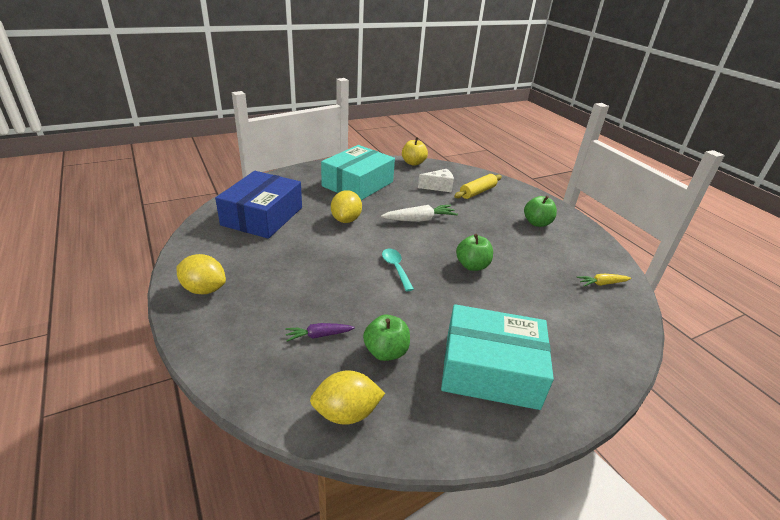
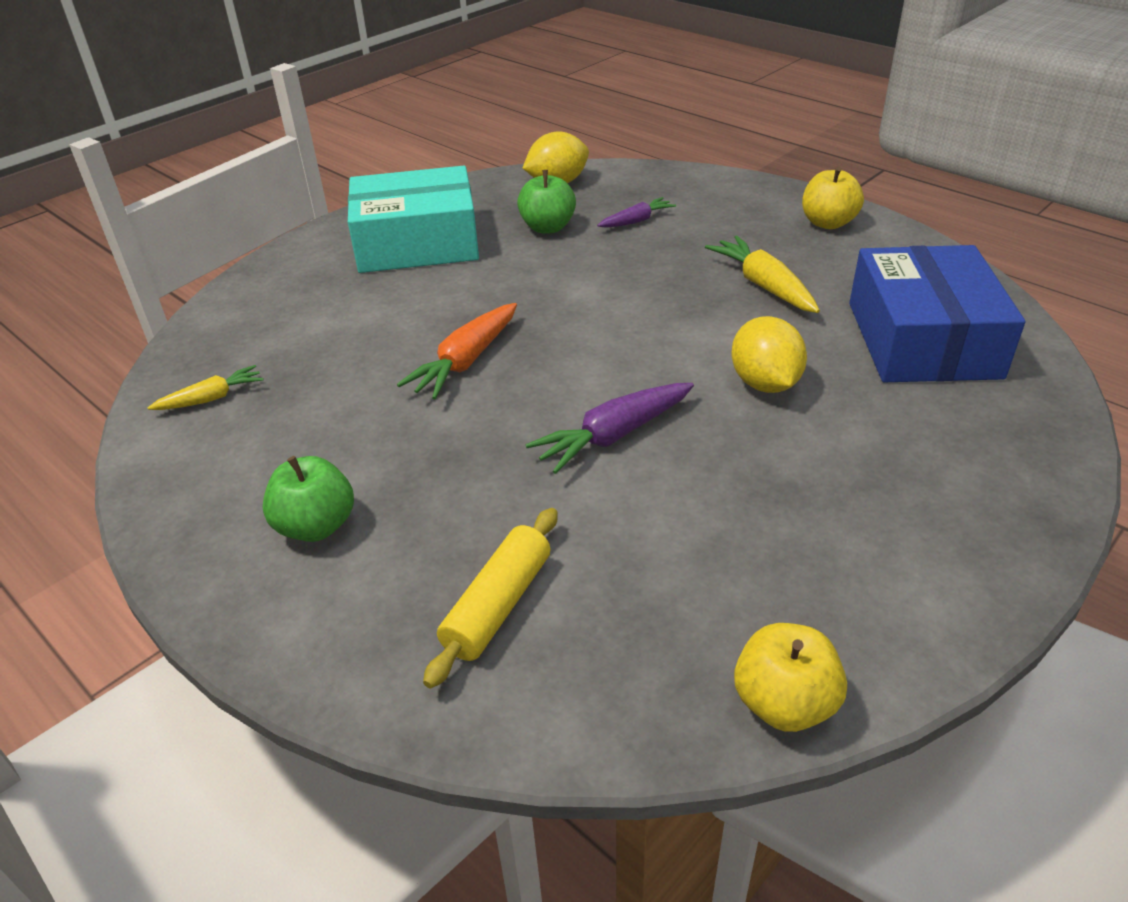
camera: 165 degrees right, 5 degrees up
yellow lemon [176,254,226,294] -> yellow apple [802,167,864,229]
turquoise box [321,145,395,200] -> none
white carrot [381,205,458,222] -> purple carrot [526,383,694,474]
turquoise spoon [382,249,414,291] -> none
white cheese [418,169,454,192] -> none
green apple [456,234,493,271] -> orange carrot [397,303,517,399]
none -> yellow carrot [705,235,820,313]

